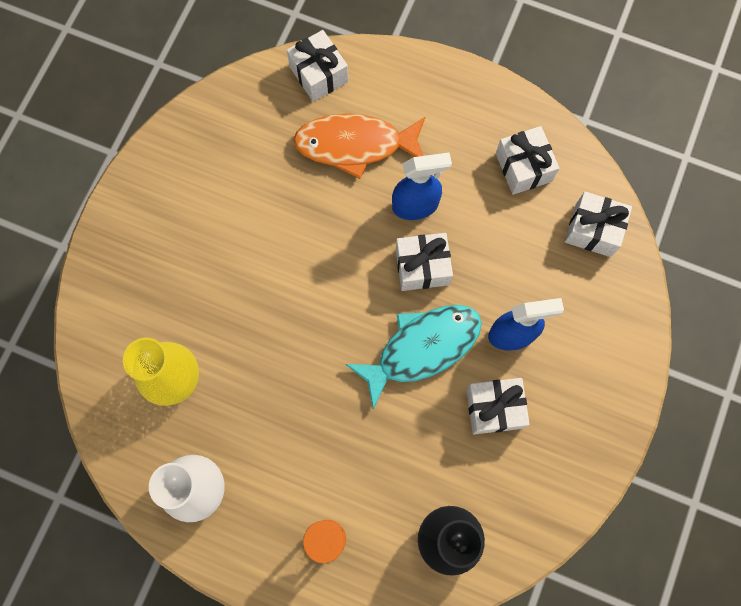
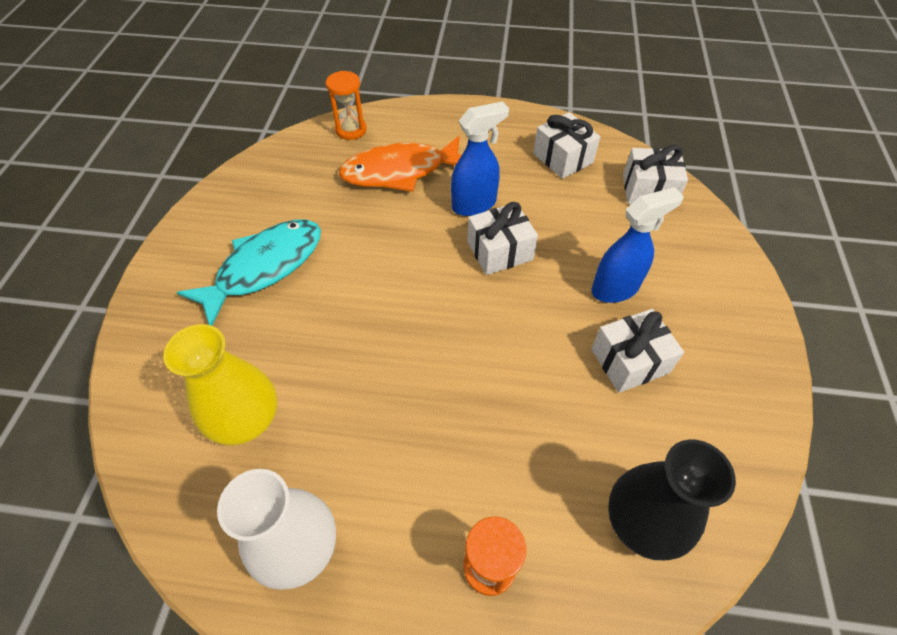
camera: 15 degrees left, 20 degrees down
white gift [287,30,348,102] -> orange hourglass [326,71,367,140]
turquoise fish [345,305,482,410] -> turquoise fish moved to [177,219,321,326]

